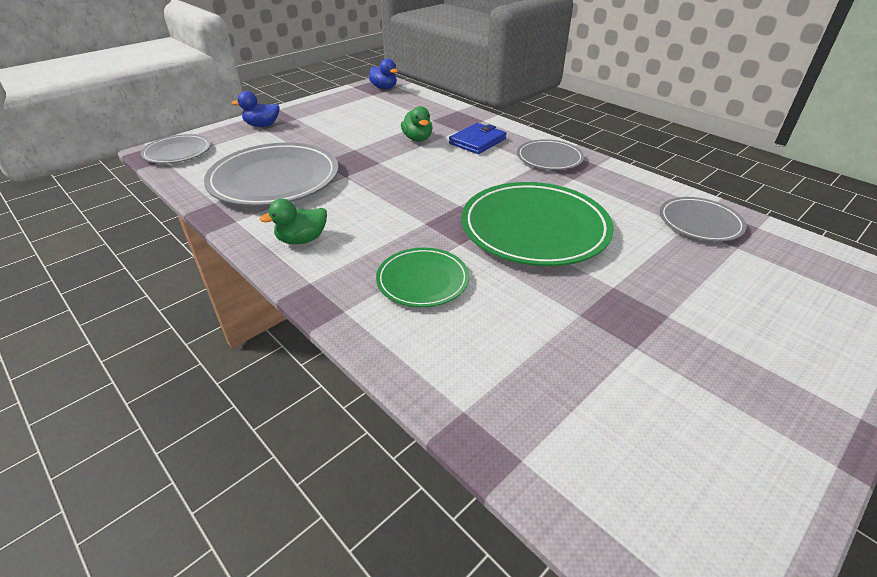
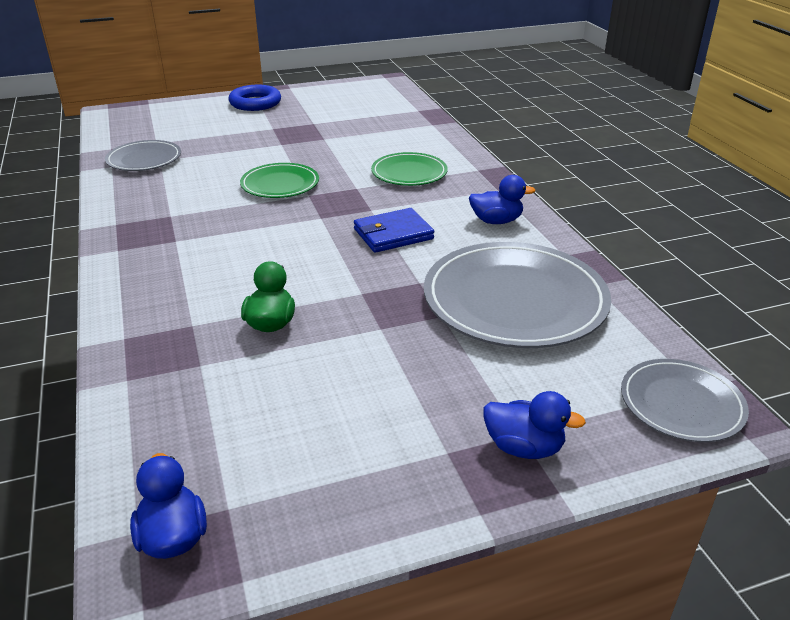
camera: 155 degrees left, 5 degrees down
green duck [259,199,327,244] -> blue duck [469,175,535,224]
blue wallet [449,123,506,154] -> blue wallet moved to [354,208,434,253]
green plate [461,182,614,266] -> green plate [240,163,319,198], size x0.55
grey plate [517,139,584,170] -> none
none -> blue ring [228,85,281,111]

